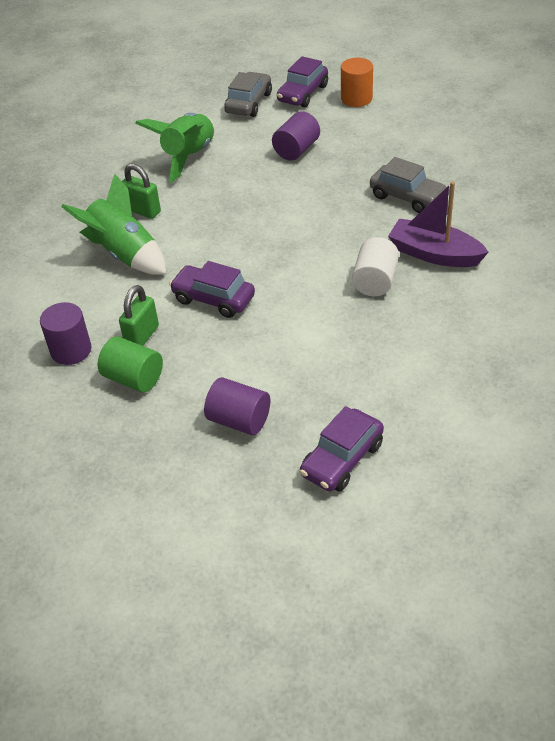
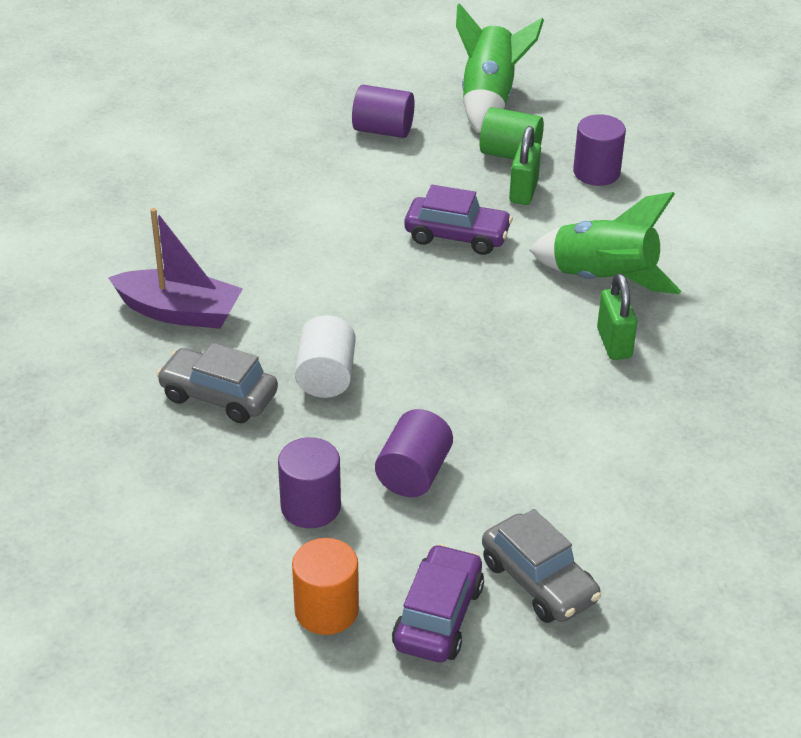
camera: 165 degrees right, 5 degrees down
green padlock [122,164,161,219] -> green padlock turned 60 degrees clockwise [597,273,637,360]
green rocket [135,113,215,183] -> green rocket moved to [456,3,544,133]
grey car [224,72,272,117] -> grey car turned 45 degrees counterclockwise [482,509,601,623]
purple car [300,406,384,492] -> none
white cylinder [352,237,399,296] -> white cylinder moved to [295,315,356,398]
none -> purple cylinder [278,437,341,528]

